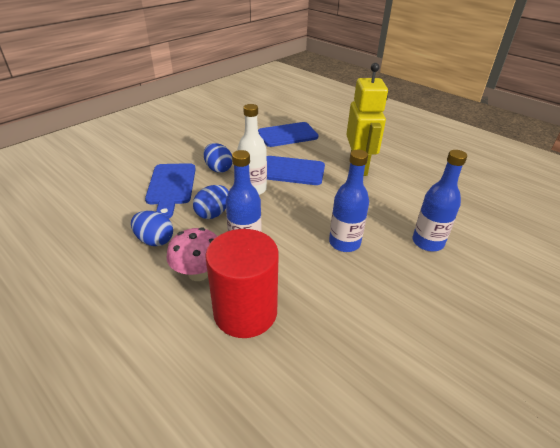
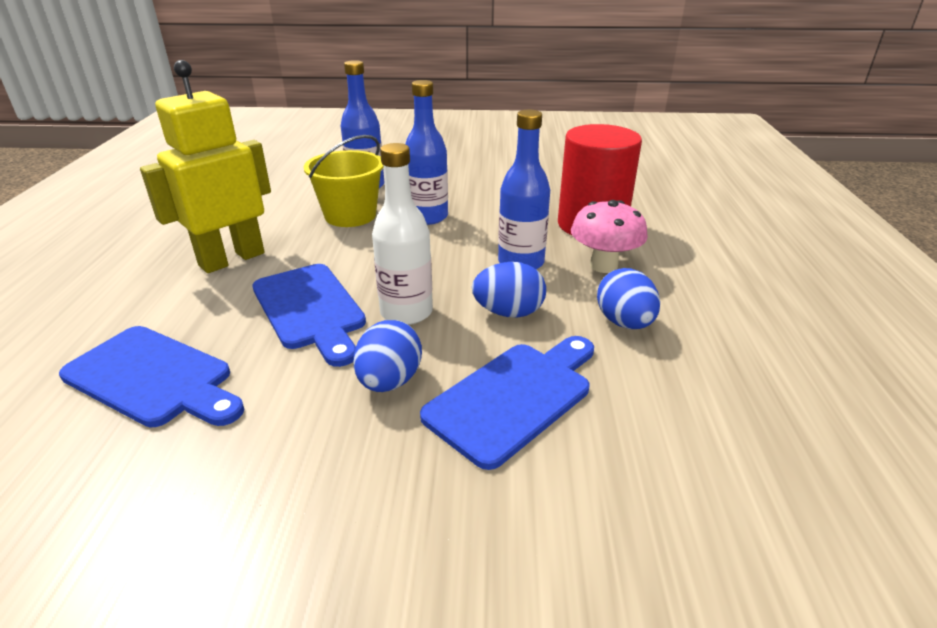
camera: 130 degrees left, 5 degrees down
none -> yellow bucket [304,135,384,227]

